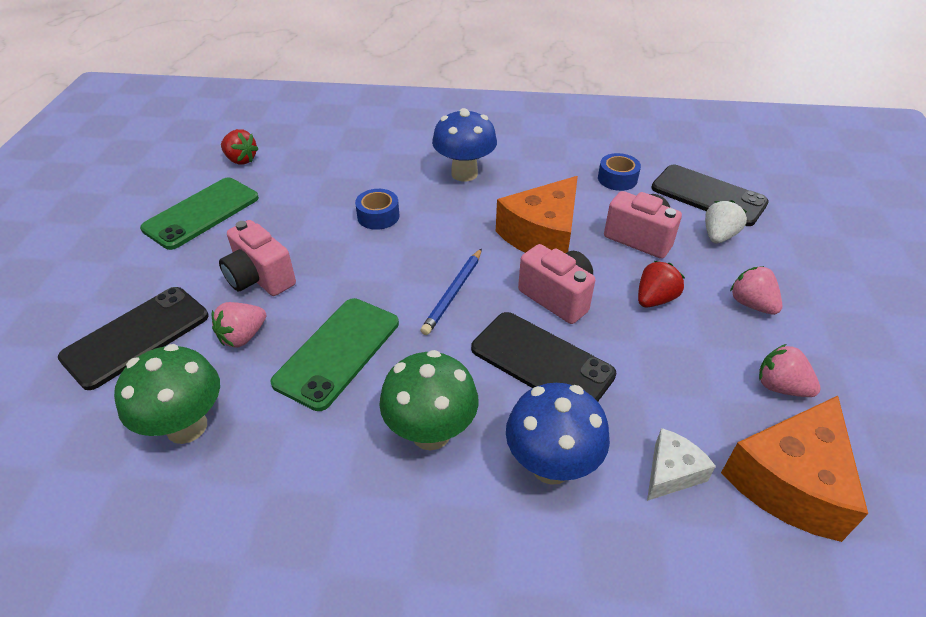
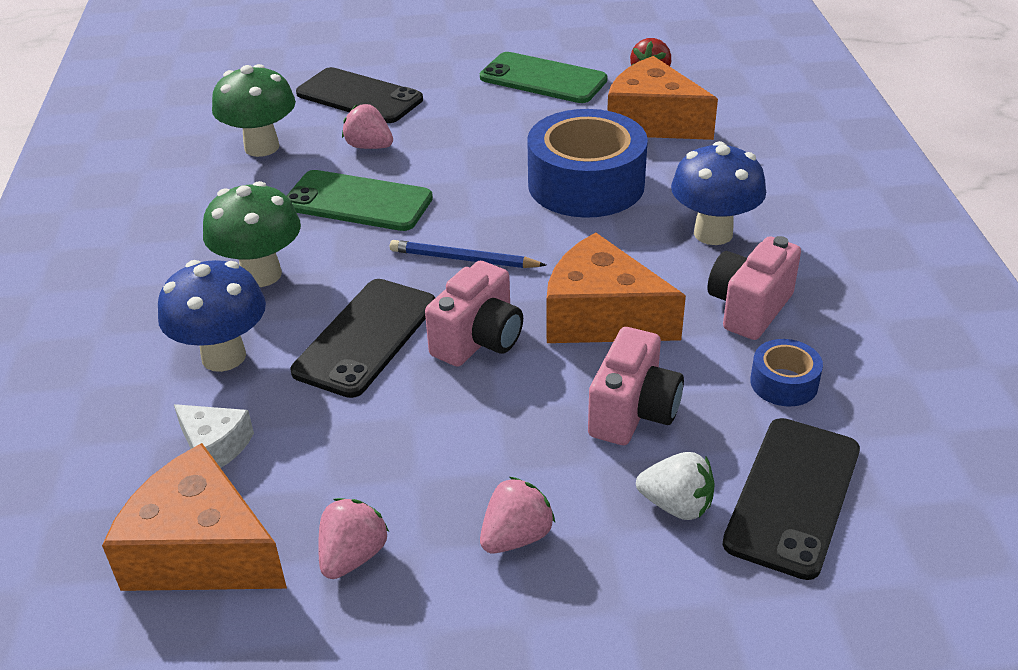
camera: 80 degrees right, 5 degrees down
pink camera [219,220,296,296] -> pink camera moved to [707,236,801,340]
blue tape [355,189,399,230] -> blue tape [527,109,648,218], size x2.19
red strawberry [638,261,685,307] -> none
none -> orange cheese [607,56,718,140]

